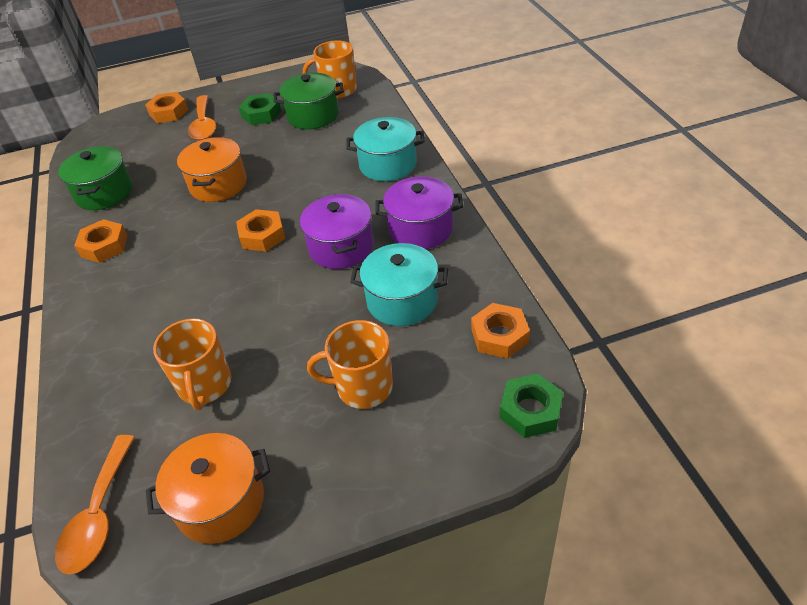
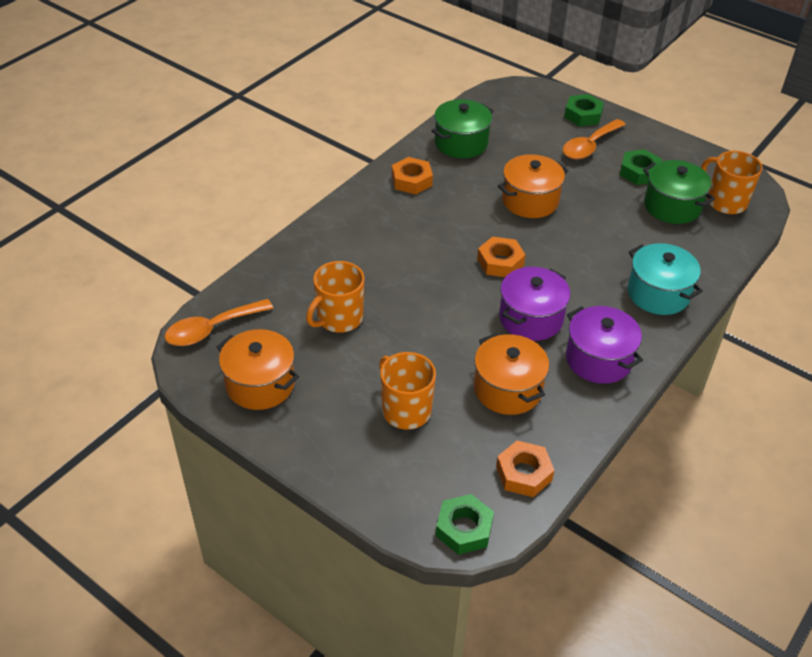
camera: 50 degrees right, 0 degrees up
orange nut [145,92,188,123] -> green nut [564,94,604,126]
turquoise pot [350,243,448,326] -> orange pot [474,333,549,415]

